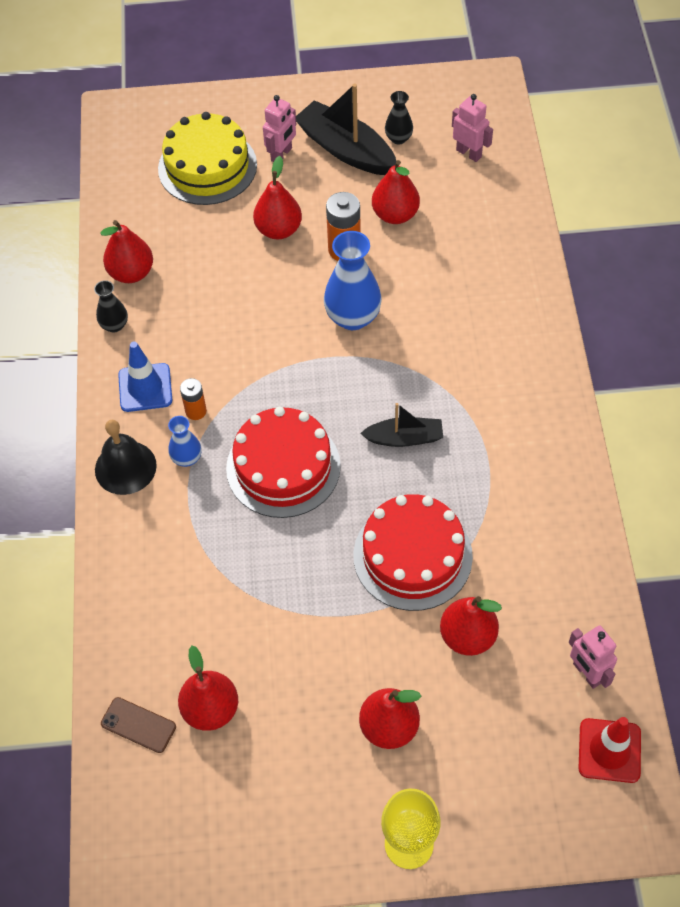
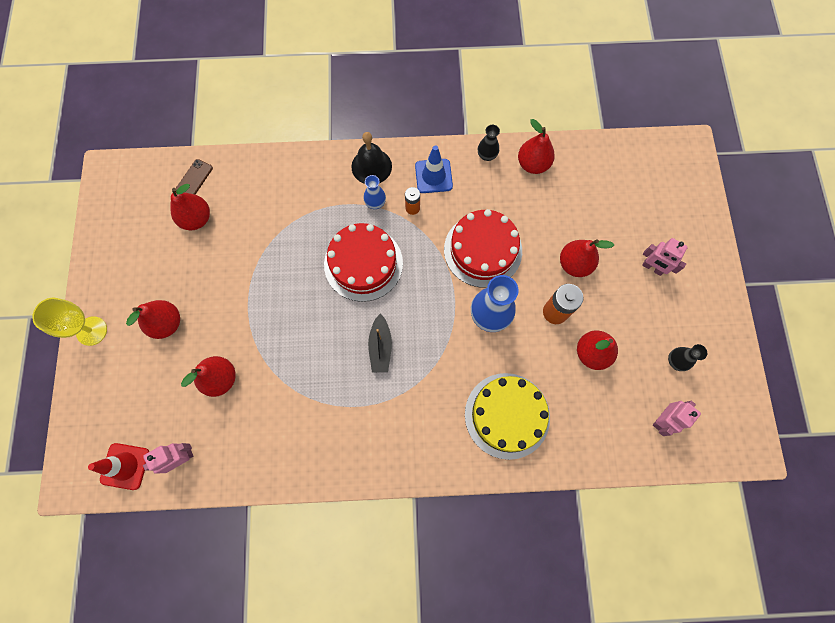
camera: 90 degrees right, 15 degrees up
yellow cake [158,112,257,205] -> yellow cake moved to [465,373,550,460]
black boat [296,83,396,175] -> none
red cake [353,494,473,611] -> red cake moved to [444,209,522,288]

